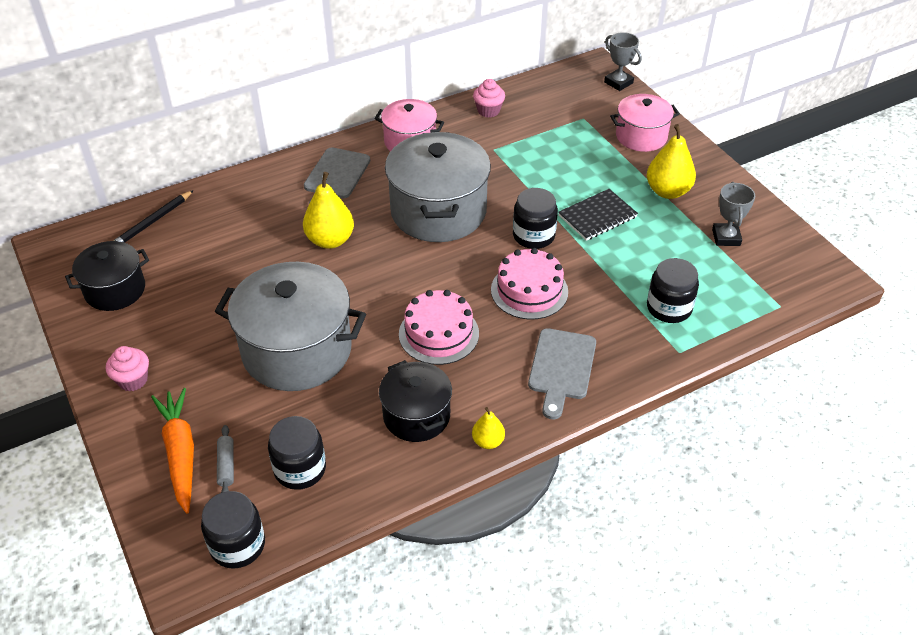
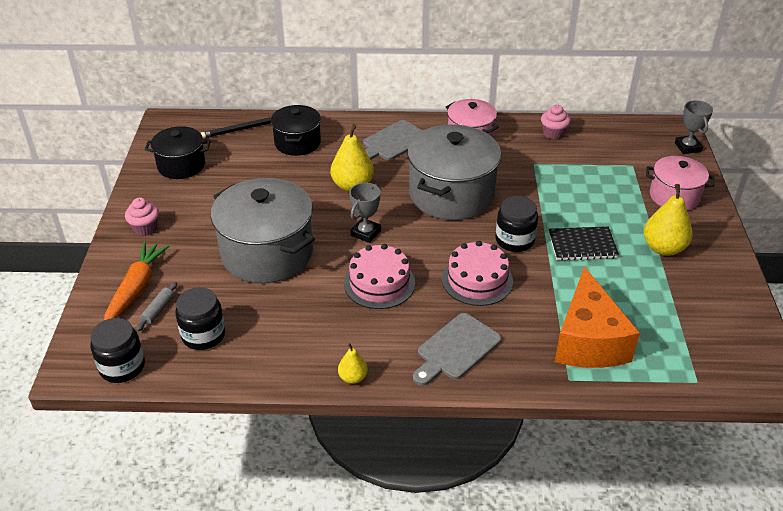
camera: 30 degrees right, 5 degrees down
black pot [379,360,452,442] -> black pot moved to [271,105,321,156]
black jar [647,258,699,323] -> orange cheese [555,267,640,368]
grey trophy [712,182,755,246] -> grey trophy moved to [349,183,381,243]

